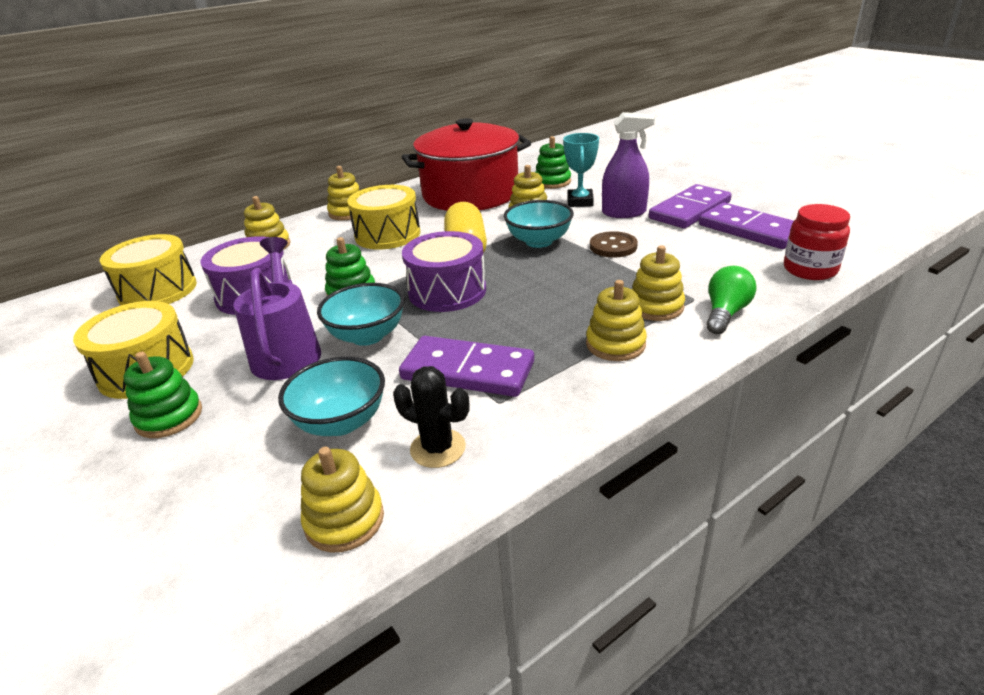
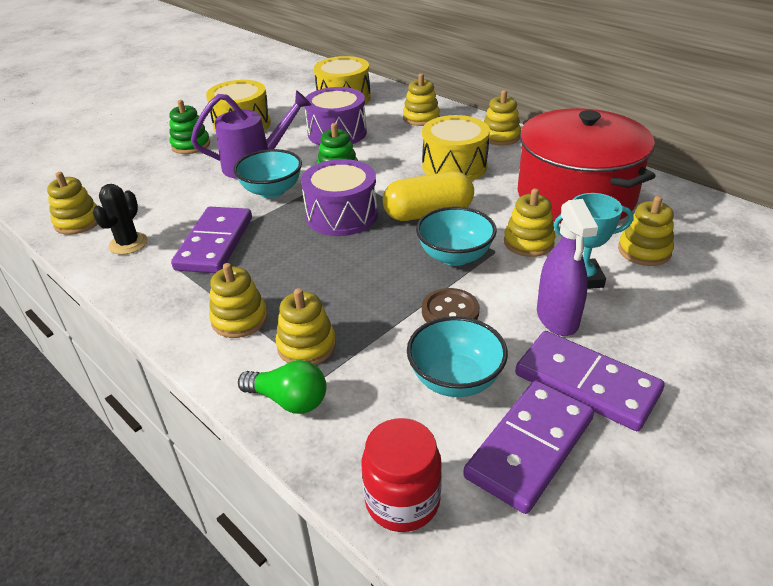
camera: 80 degrees right, 5 degrees up
turquoise bowl [278,357,385,436] -> turquoise bowl moved to [407,316,508,397]
green stacking toy [535,136,571,189] -> yellow stacking toy [618,196,674,266]

